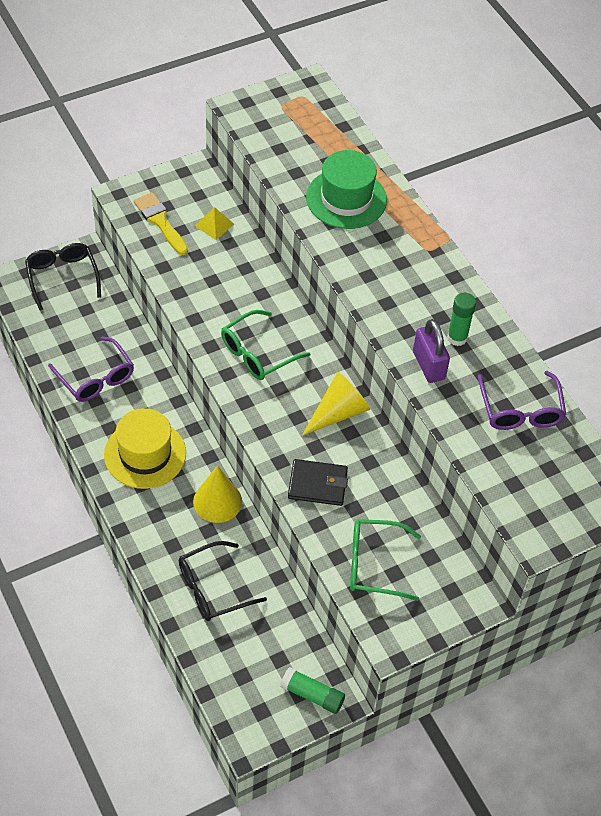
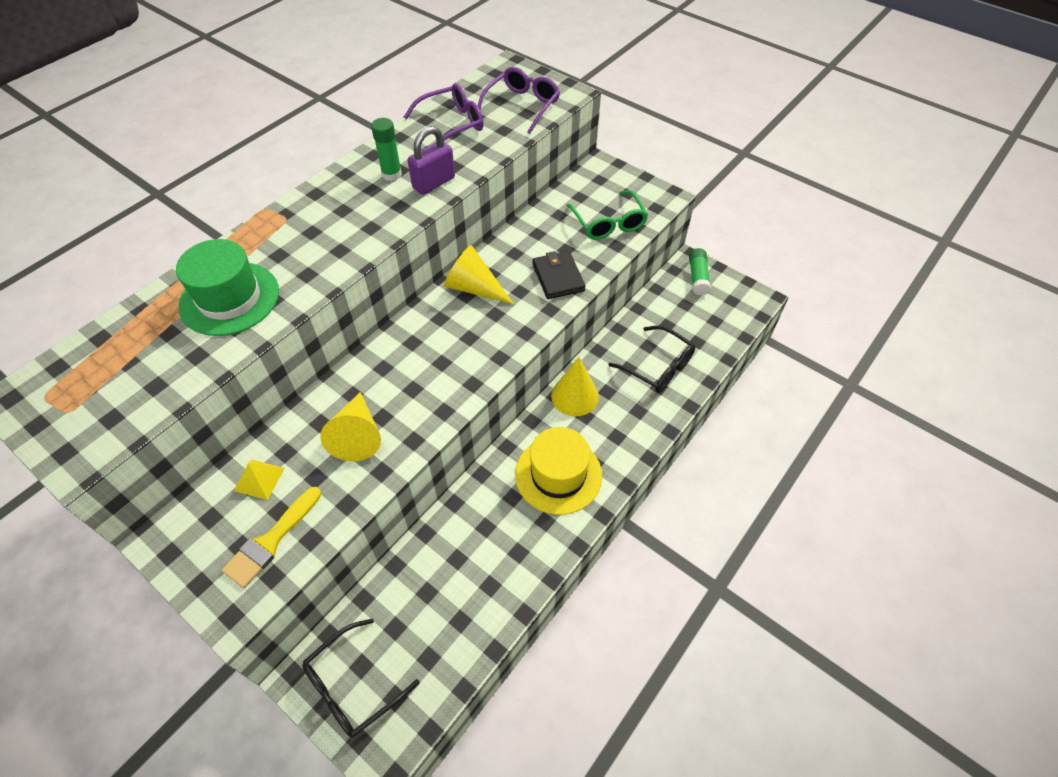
camera: 110 degrees left, 0 degrees up
purple glasses [48,337,134,402] -> purple glasses moved to [478,67,560,134]
green glasses [221,310,310,380] -> none
none -> yellow cone [320,392,381,461]

